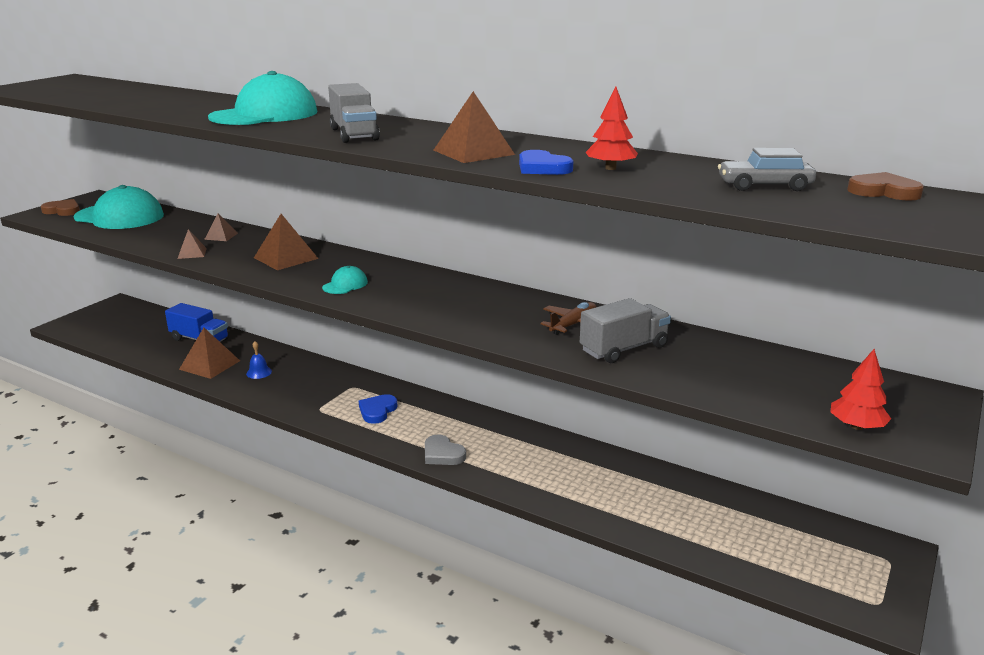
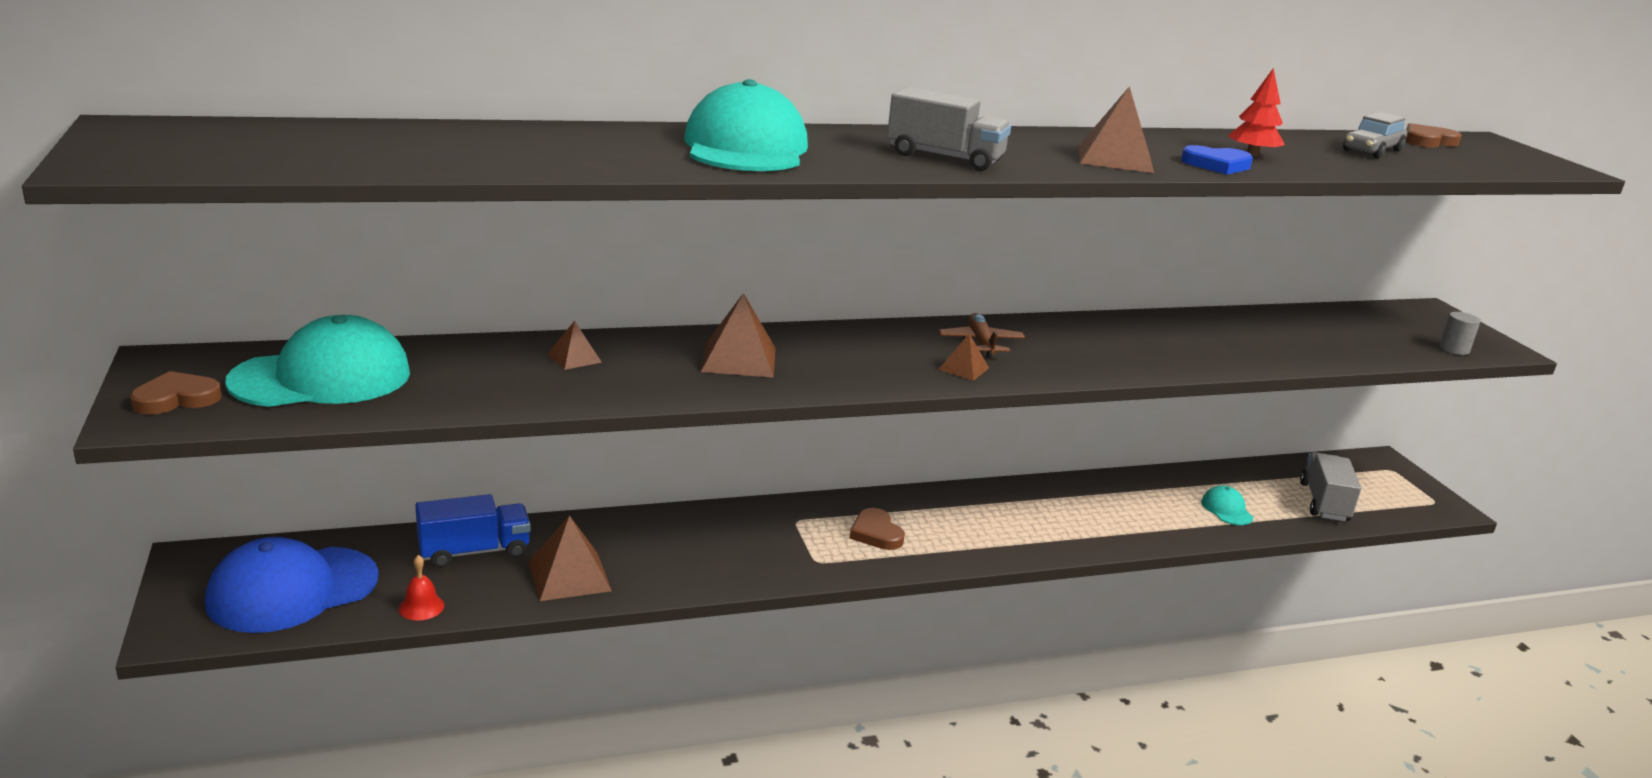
camera: 50 degrees left, 0 degrees up
brown pyramid [177,229,207,259] -> brown pyramid moved to [938,333,989,381]
blue bell [246,341,272,379] -> none
turquoise cap [322,266,368,294] -> turquoise cap moved to [1201,486,1253,525]
blue heart [359,394,398,424] -> brown heart [849,508,905,550]
grey heart [425,434,466,465] -> none
brown plane [541,302,596,335] -> brown plane moved to [938,313,1025,358]
grey truck [580,298,671,363] -> grey truck moved to [1300,452,1361,521]
red tree [831,349,891,430] -> grey cylinder [1439,312,1481,355]
none -> blue cap [205,537,379,633]
none -> red bell [399,555,444,620]

